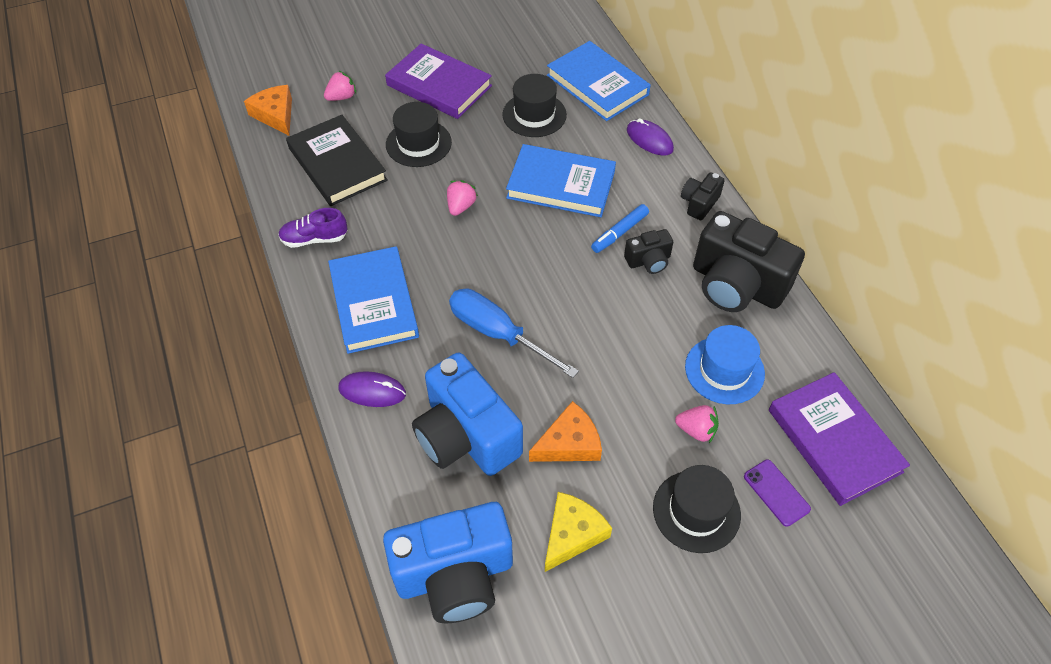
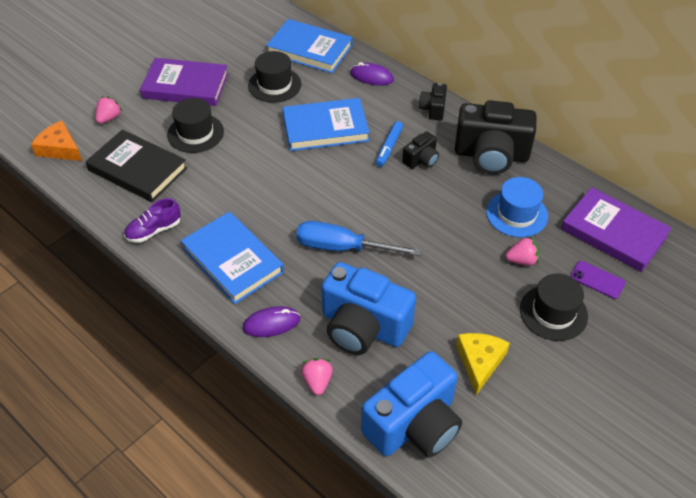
camera: 25 degrees left, 5 degrees down
pink strawberry [447,180,478,216] -> pink strawberry moved to [301,358,333,395]
orange cheese [529,401,602,462] -> none

